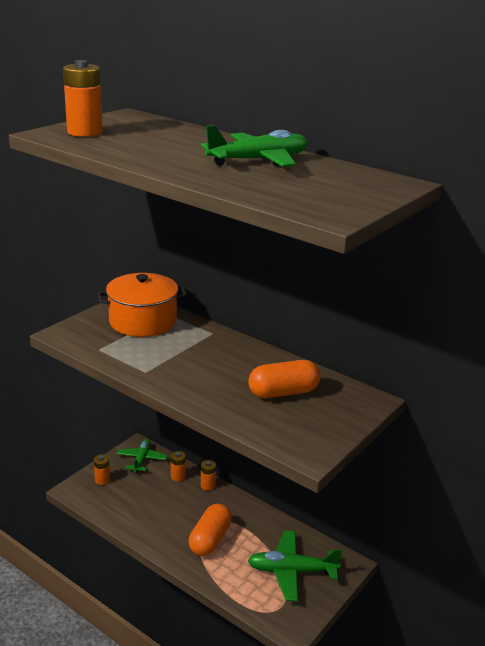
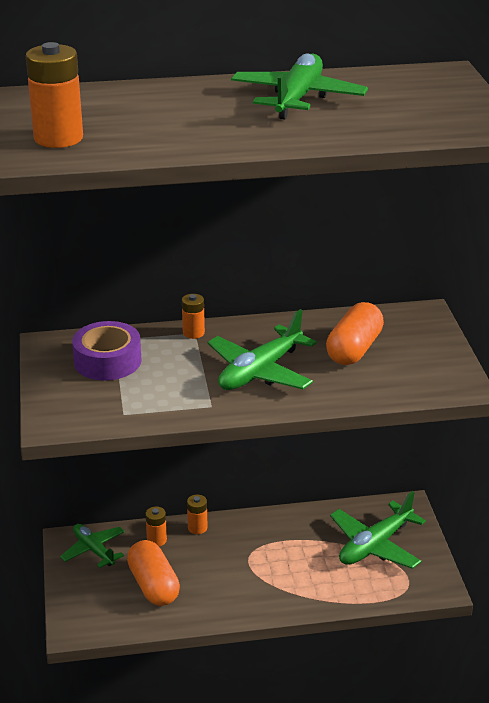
camera: 45 degrees left, 5 degrees up
orange battery [94,454,110,485] -> orange battery moved to [182,294,205,339]
orange pot [98,273,187,337] -> purple tape [72,321,142,381]
orange capsule [189,504,232,556] -> orange capsule moved to [127,540,180,606]
none -> green plane [208,309,317,390]

